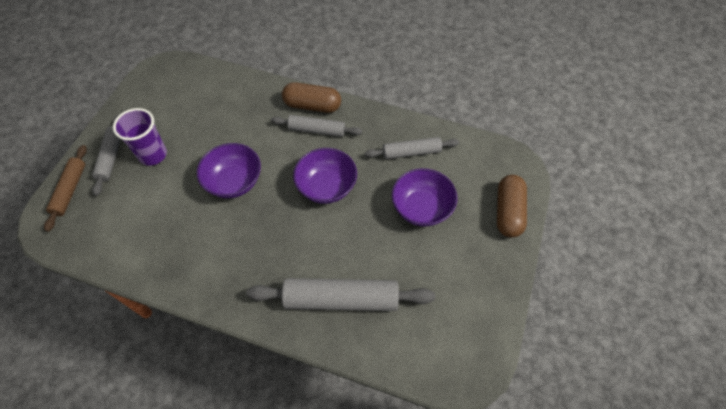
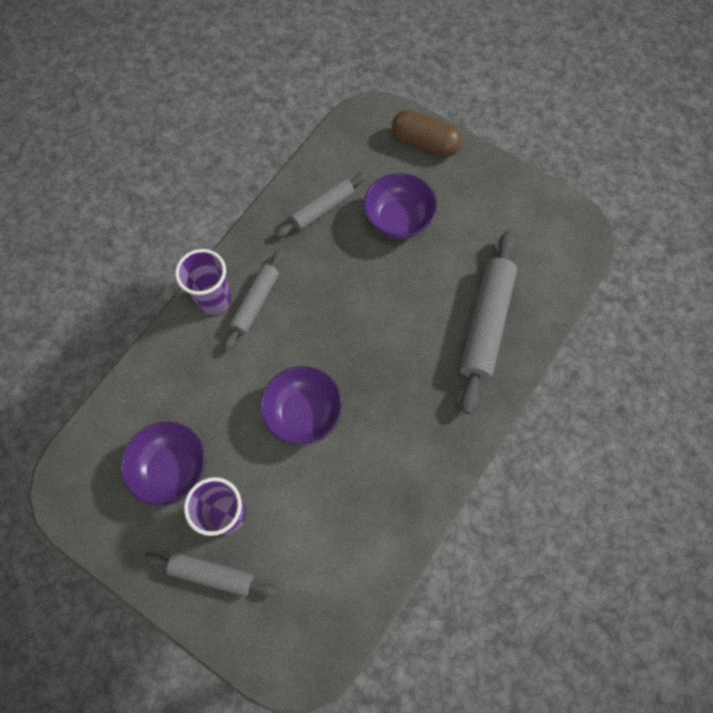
camera: 75 degrees left, 10 degrees up
brown rolling pin [44,145,87,232] -> none
brown capsule [282,82,341,113] -> purple cup [175,249,232,315]
purple bowl [293,148,357,204] -> purple bowl moved to [121,422,206,506]
grey rolling pin [365,137,459,159] -> grey rolling pin turned 45 degrees clockwise [276,172,368,238]

